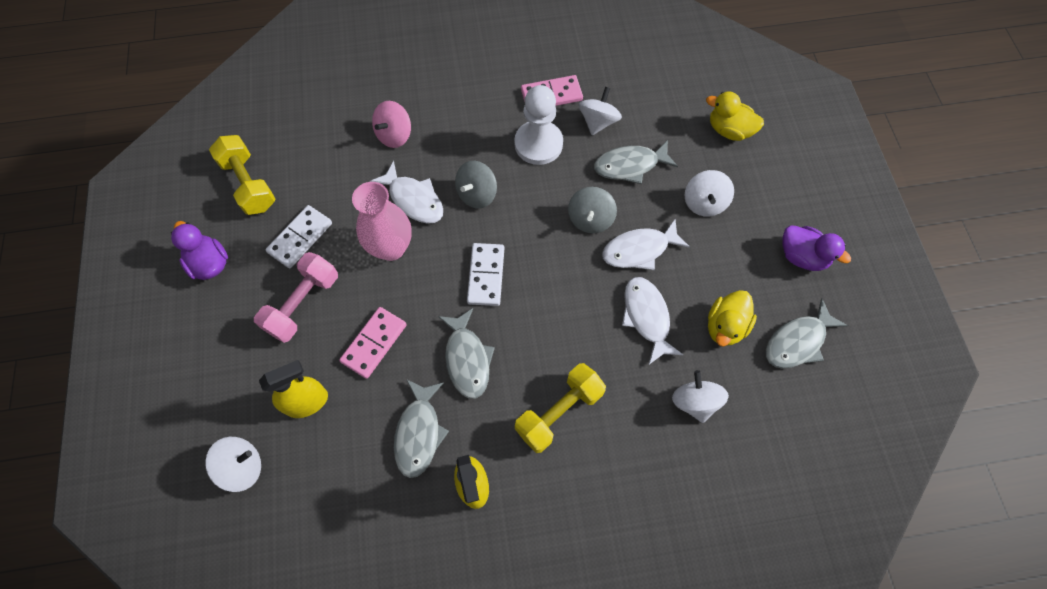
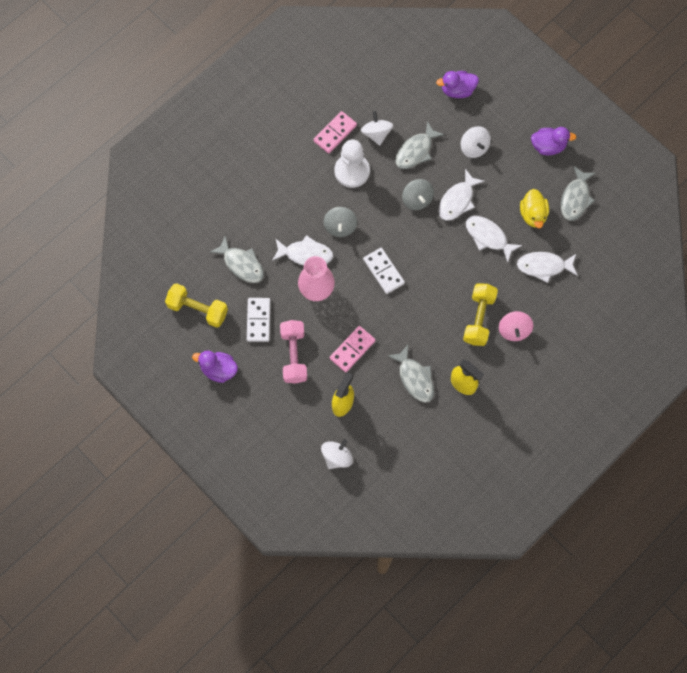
camera: 35 degrees left, 5 degrees up
pink domino [339,307,407,379] -> pink domino turned 45 degrees clockwise [330,326,376,372]
pink spinning top [372,101,411,148] -> pink spinning top moved to [499,311,533,341]
grey fish [438,308,495,399] -> grey fish moved to [209,236,264,283]
white spinning top [672,370,729,423] -> white fish [517,252,578,283]
yellow duck [706,91,764,141] -> purple duck [436,71,479,98]

